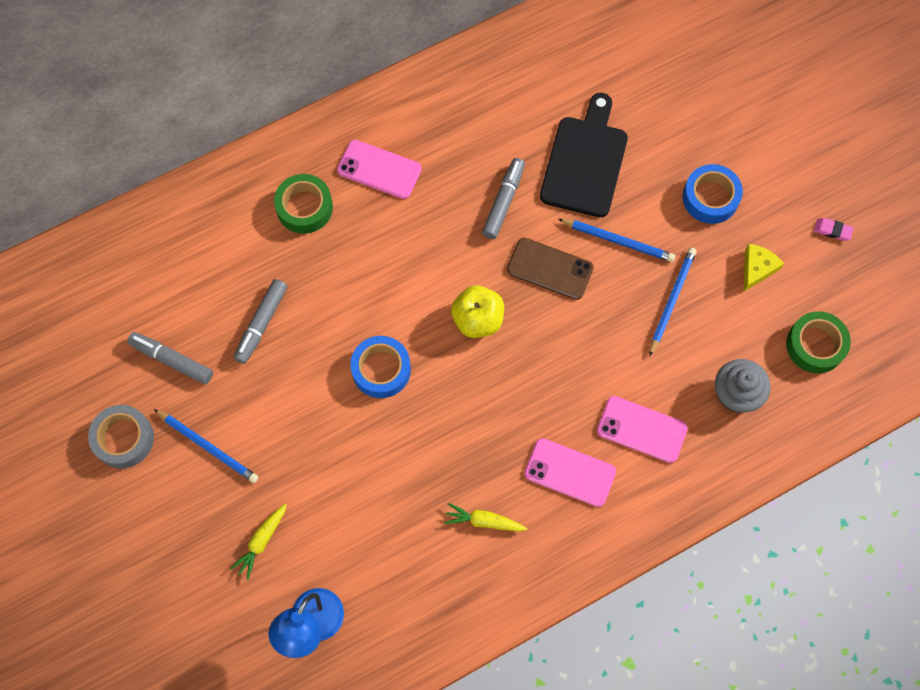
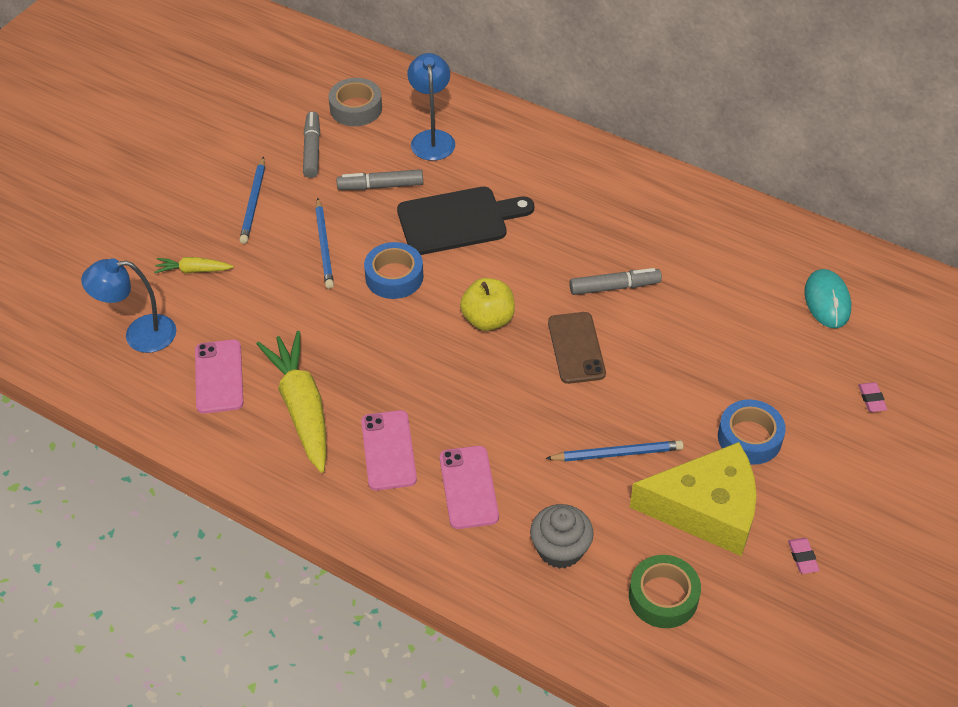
camera: 60 degrees right, 20 degrees down
grey tape [88,405,154,468] -> grey tape moved to [329,78,382,126]
green tape [274,174,333,234] -> none
pink phone [337,140,422,199] -> pink phone moved to [195,340,243,414]
yellow carrot [444,503,527,532] -> yellow carrot [256,331,326,473], size x2.07
black cutting board [540,93,628,217] -> black cutting board moved to [397,187,534,255]
blue pencil [558,219,675,262] -> blue pencil moved to [315,198,334,289]
yellow cheese [744,244,784,291] -> yellow cheese [630,442,757,556], size x2.29
none -> blue lamp [407,53,455,161]
none -> turquoise mouse [804,269,851,328]
none -> pink eraser [858,382,887,412]

